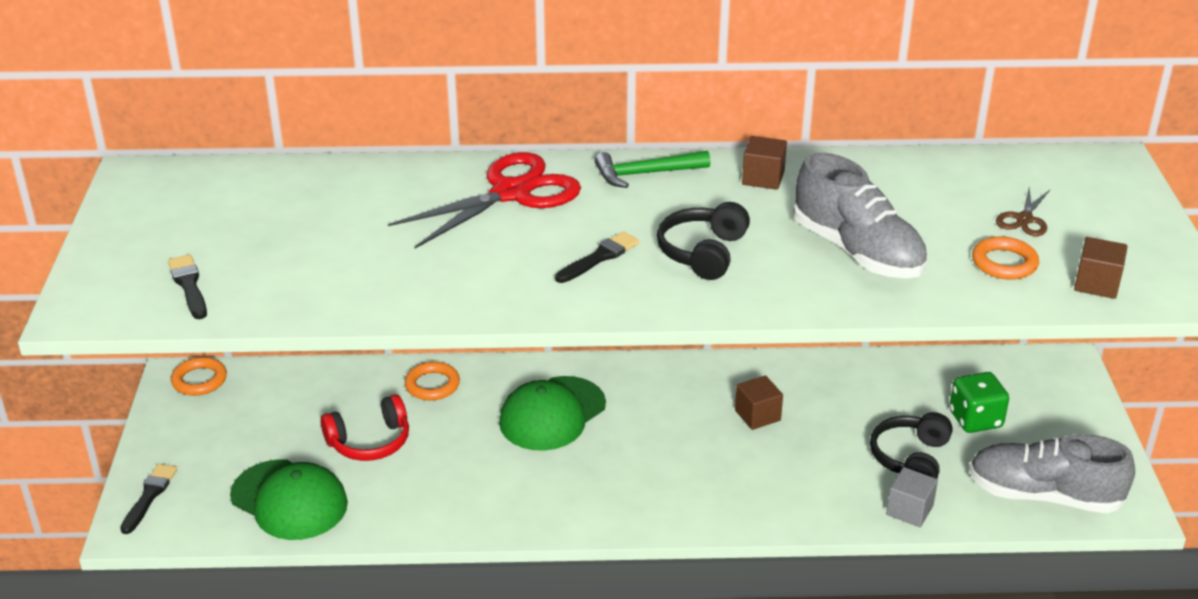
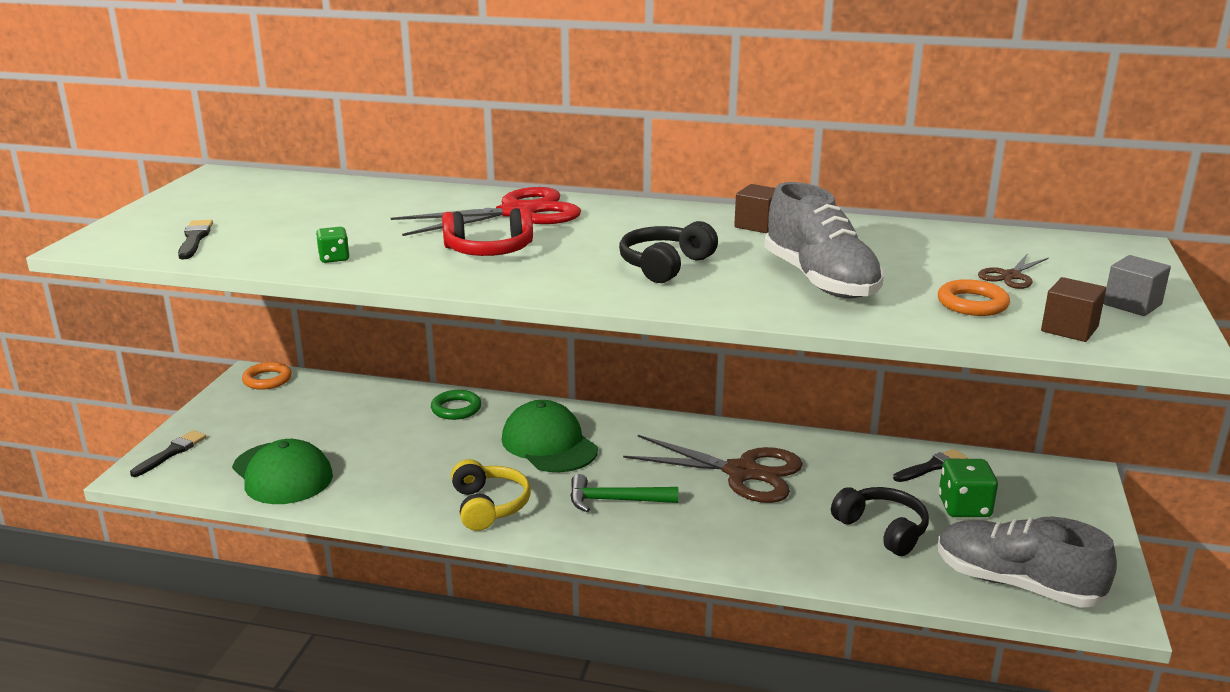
camera: 15 degrees right, 10 degrees down
red headphones [320,394,409,461] -> red headphones moved to [442,207,533,256]
orange ring [405,362,460,400] -> green ring [431,390,482,420]
green cap [499,376,606,451] -> green cap turned 90 degrees clockwise [502,400,598,472]
black brush [555,231,639,283] -> black brush moved to [893,449,968,482]
green hammer [595,151,711,188] -> green hammer moved to [570,474,678,512]
brown cube [735,375,783,430] -> brown scissors [623,435,803,503]
black headphones [870,412,953,479] -> black headphones turned 105 degrees clockwise [831,487,929,556]
grey cube [886,467,938,527] -> grey cube moved to [1103,255,1171,316]
none -> green dice [316,227,350,263]
none -> yellow headphones [451,459,531,531]

